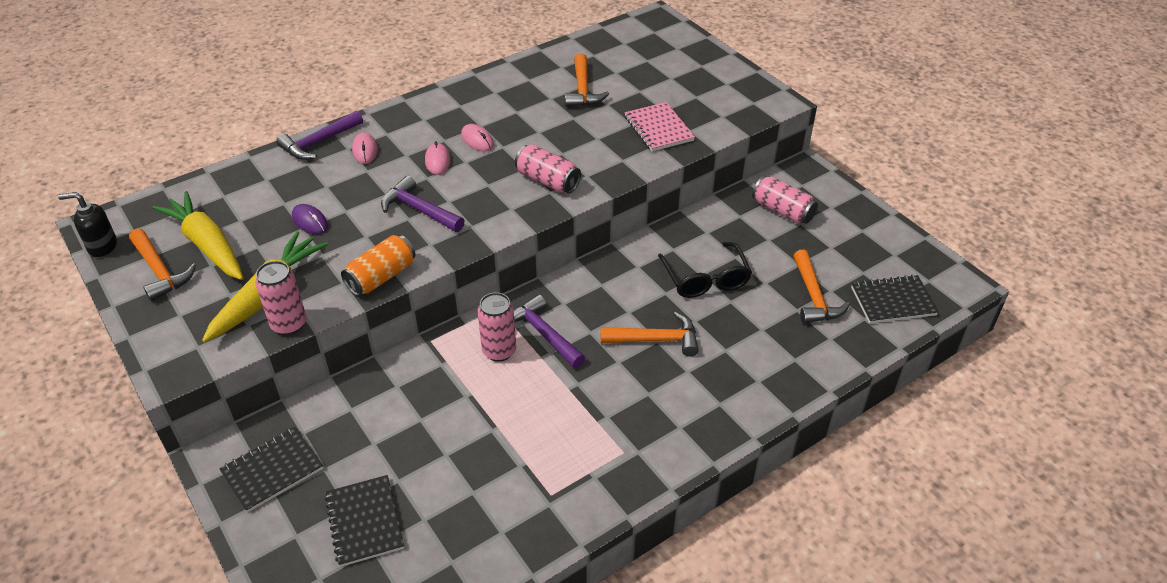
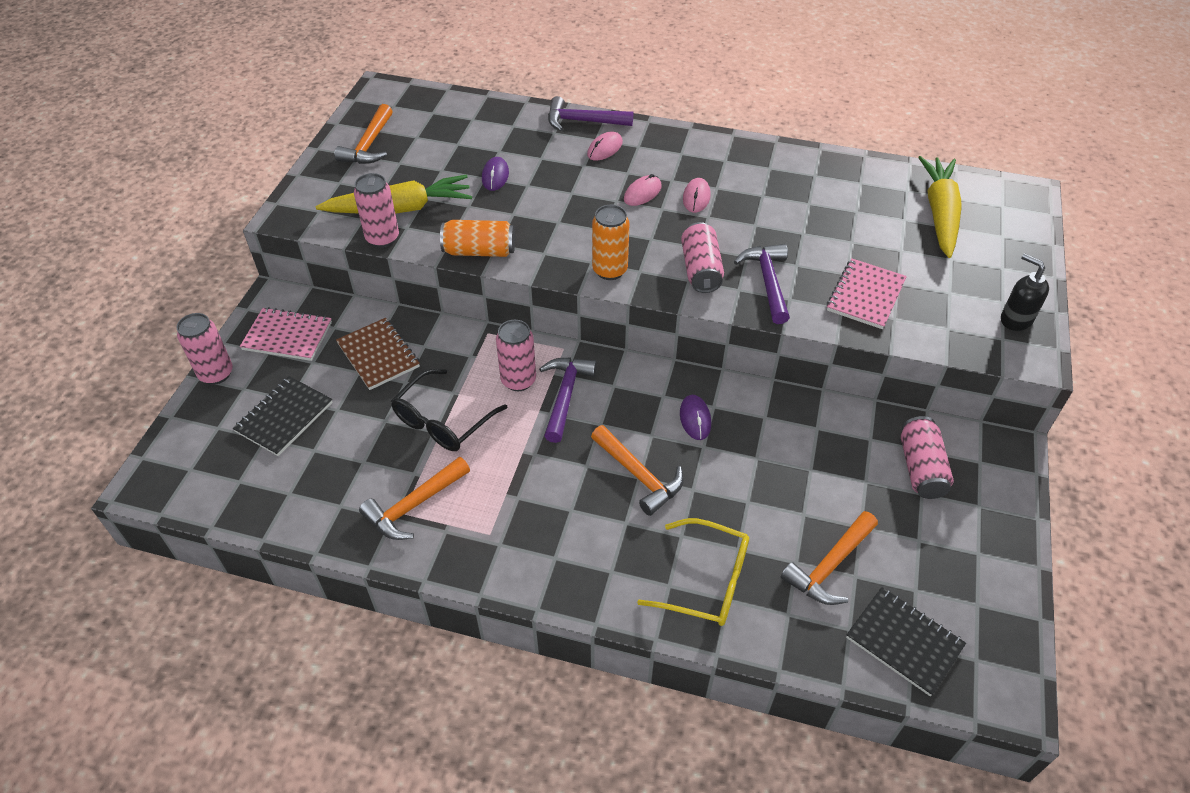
camera: 50 degrees right, 5 degrees up
black soap dispenser [58,192,117,257] -> black soap dispenser moved to [1001,253,1049,331]
yellow carrot [152,191,243,280] -> yellow carrot moved to [918,156,962,258]
black notebook [219,427,323,513] -> pink notebook [240,307,332,361]
purple hammer [381,176,465,232] -> purple hammer moved to [734,244,790,324]
orange hammer [565,53,609,107] -> orange hammer moved to [359,457,470,540]
black glasses [658,242,752,298] -> black glasses moved to [391,369,508,451]
none -> pink can [177,313,233,385]
none -> brown notebook [336,318,420,390]
none -> orange can [592,205,630,280]
none -> yellow glasses [637,518,749,626]
none -> purple mouse [680,395,711,440]

